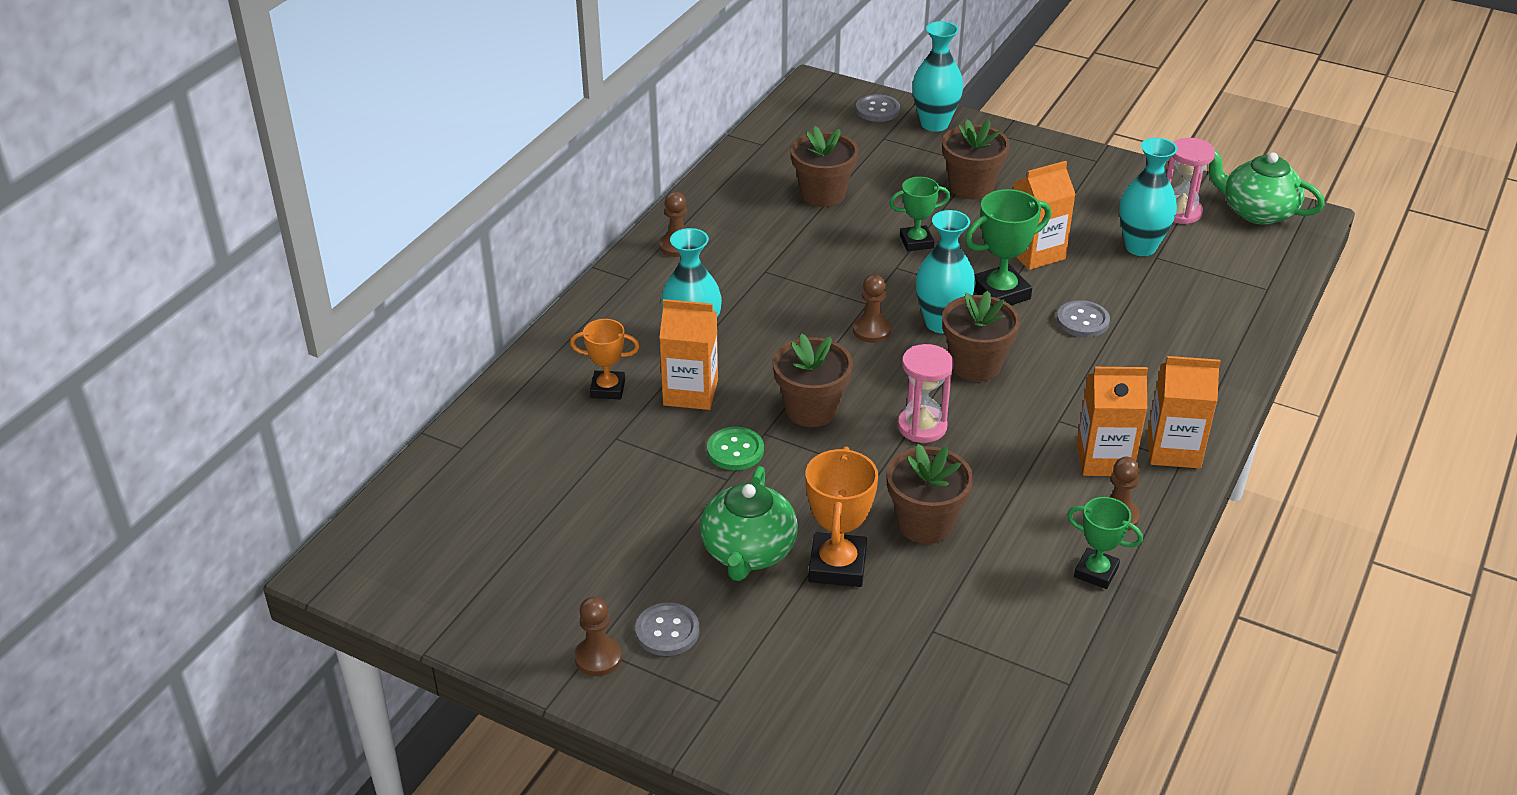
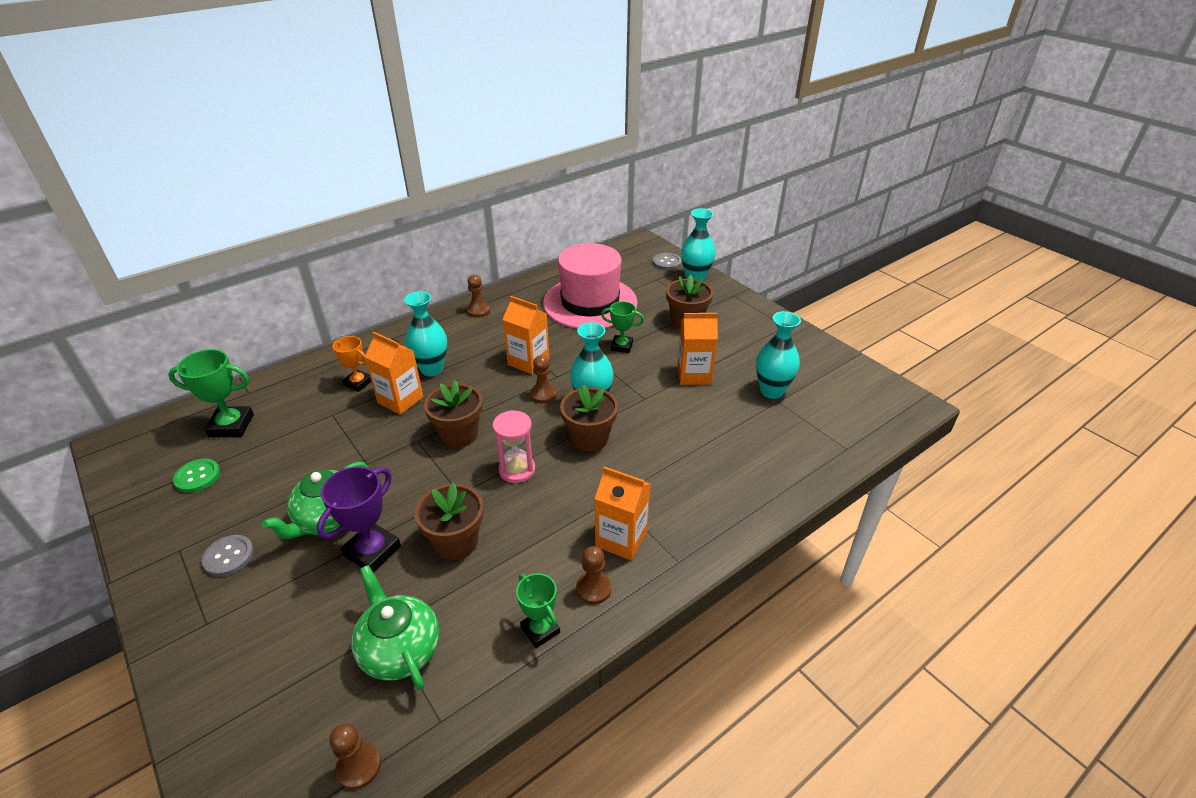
camera: 25 degrees right, 0 degrees up
brown pawn [574,596,622,676] -> brown pawn moved to [330,723,381,790]
green button [707,427,764,470] -> green button moved to [173,458,220,493]
brown flower pot [791,126,859,207] -> pink hat [543,243,638,329]
orange trophy [805,446,878,587] -> purple trophy [317,466,401,573]
green trophy [965,189,1051,305] -> green trophy moved to [168,349,254,437]
grey button [1057,300,1110,337] -> none
orange carton [1147,356,1221,468] -> orange carton moved to [502,296,549,374]
pink hourglass [1166,138,1215,224] -> none
green teapot [1209,149,1325,225] -> green teapot moved to [351,565,440,690]

